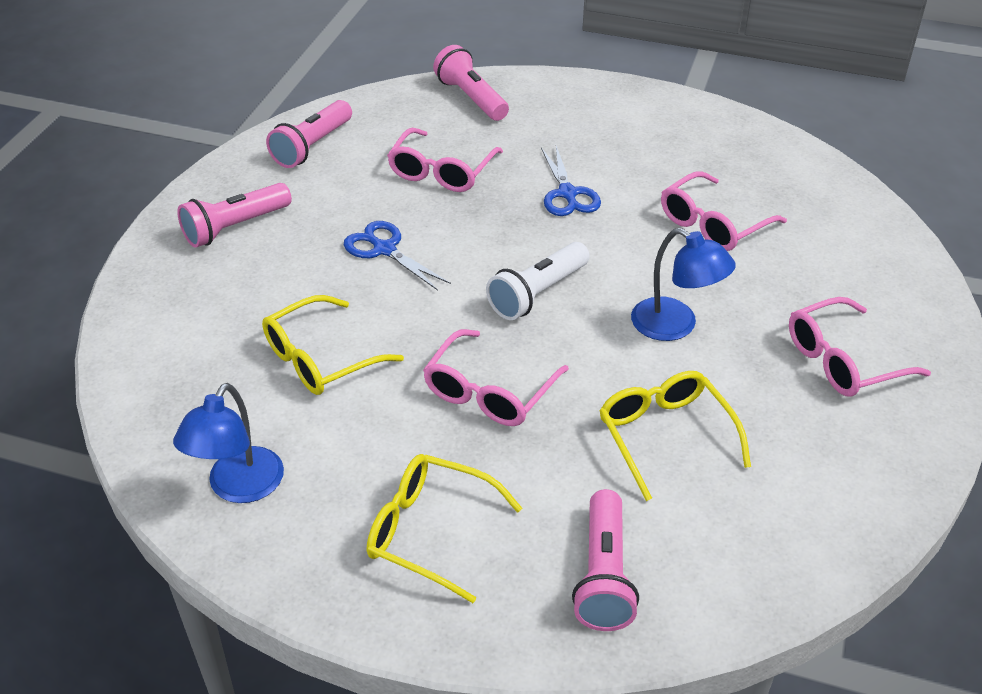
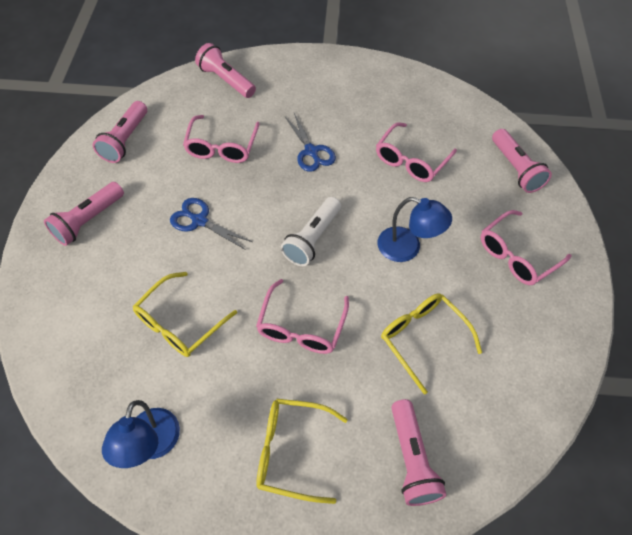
camera: 15 degrees left, 15 degrees up
none -> pink flashlight [492,129,552,193]

